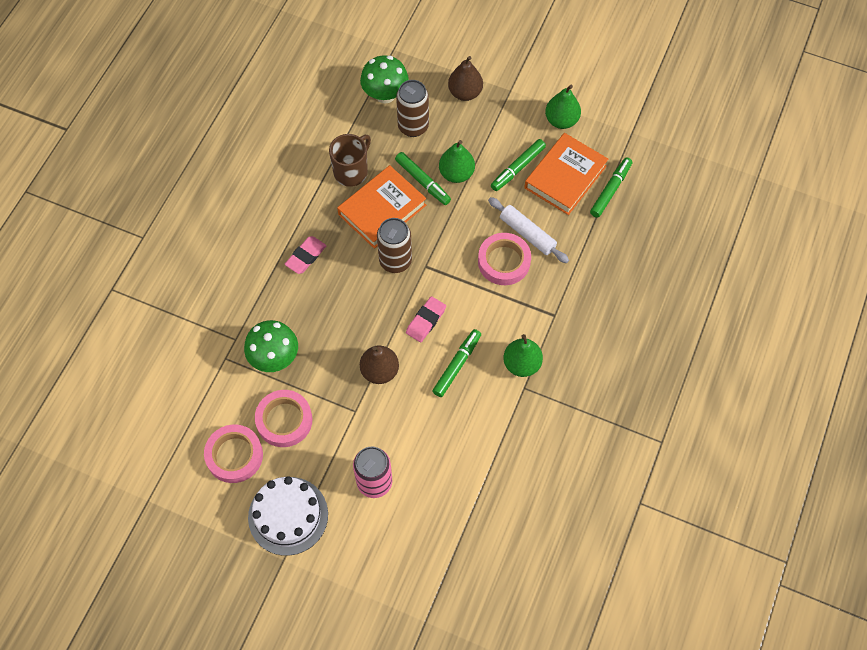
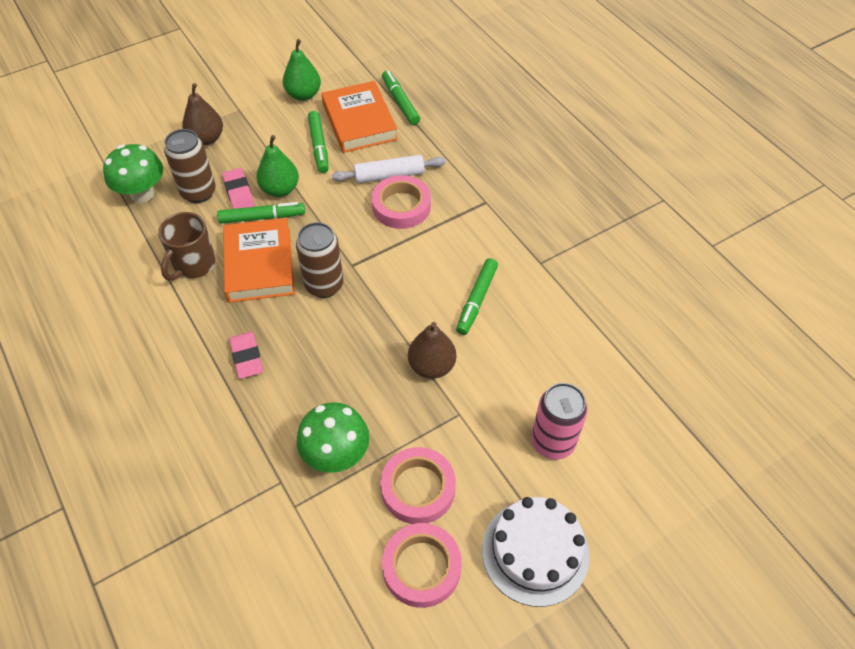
camera: 55 degrees left, 10 degrees down
brown mug [329,134,371,187] -> brown mug turned 135 degrees counterclockwise [158,212,216,281]
pink eraser [406,296,446,342] -> pink eraser moved to [222,168,255,209]
green marker [432,329,481,397] -> green marker turned 135 degrees counterclockwise [456,258,498,335]
green pear [503,334,543,377] -> none

